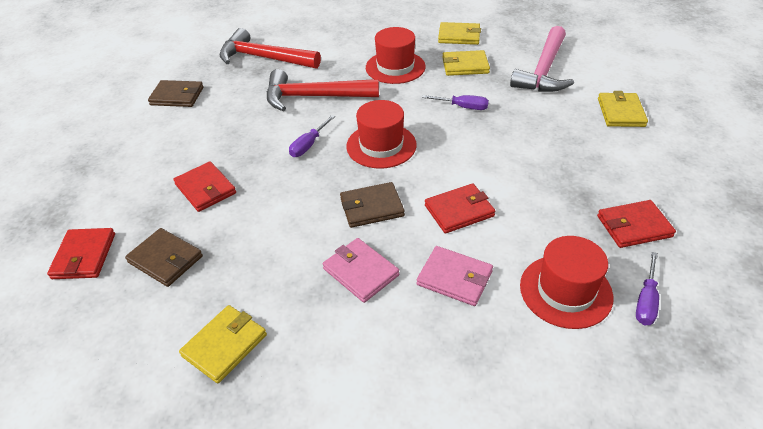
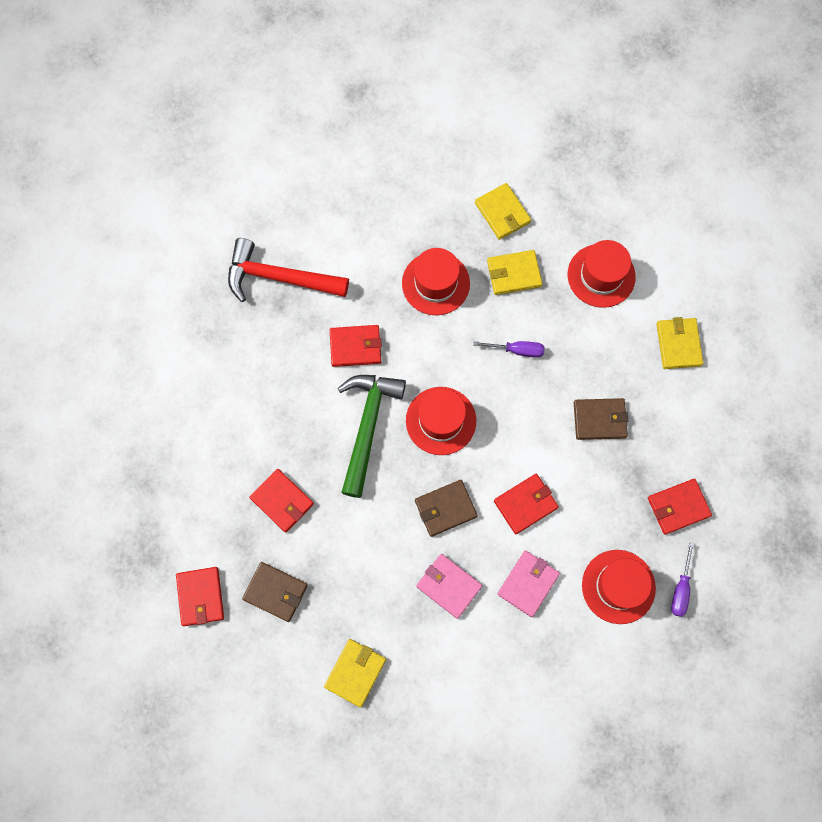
camera: 10 degrees left, 30 degrees up
brown wallet [148,80,204,107] -> brown wallet moved to [574,398,628,440]
red hammer [267,69,379,111] -> red wallet [330,325,382,367]
purple screwdriver [289,115,335,157] -> green hammer [337,375,406,498]
pink wallet [417,246,493,306] -> pink wallet turned 75 degrees counterclockwise [497,551,560,617]
yellow wallet [438,22,481,45] -> yellow wallet turned 60 degrees clockwise [475,183,531,240]
pink hammer [510,26,574,92] -> red hat [568,240,636,308]

